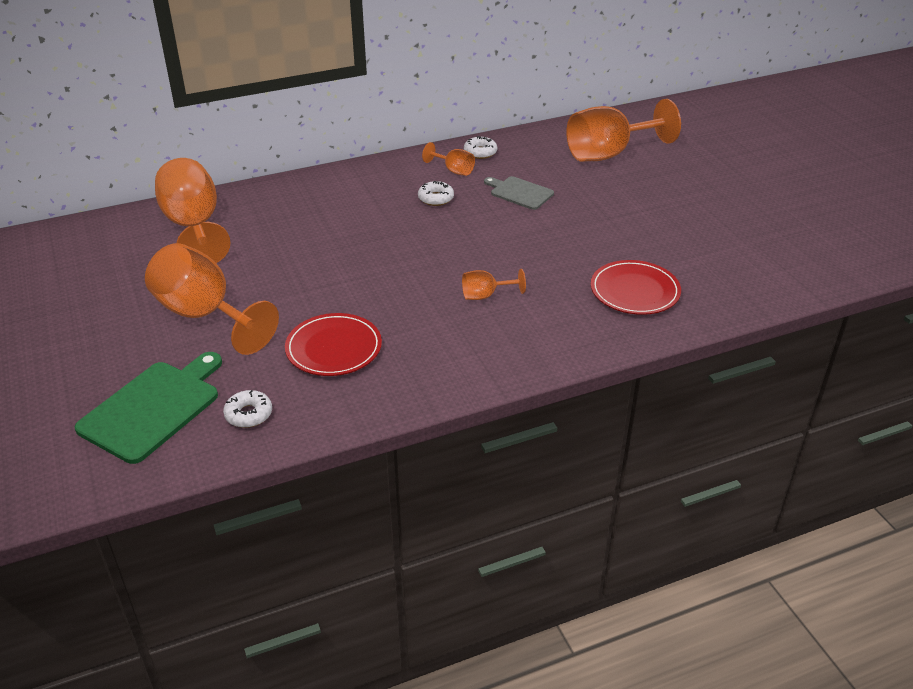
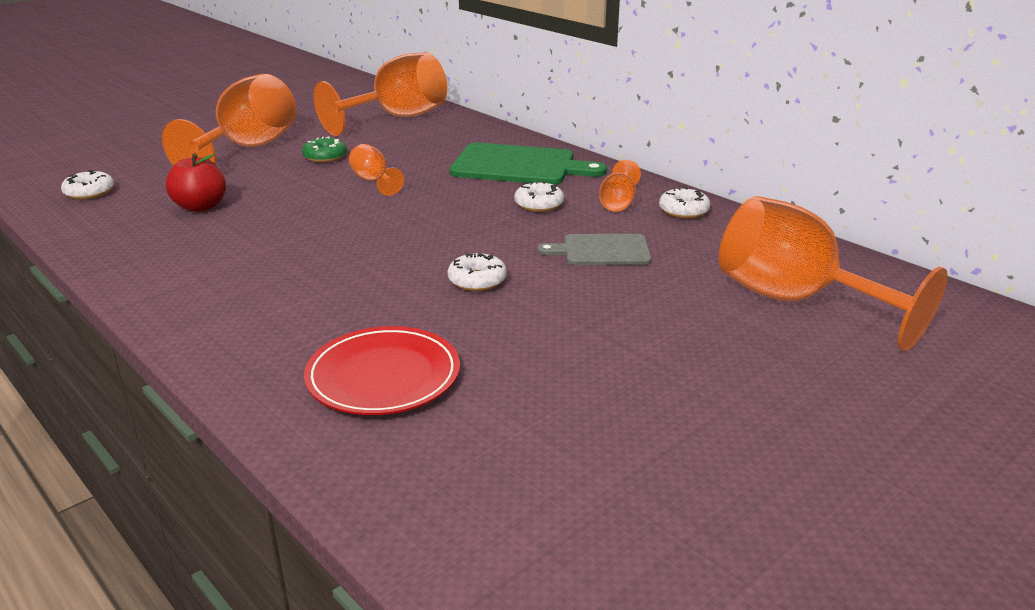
camera: 70 degrees right, 10 degrees down
green cutting board [75,352,222,464] -> green cutting board moved to [450,143,607,185]
red plate [285,313,382,376] -> red apple [166,153,226,212]
orange goblet [462,269,526,300] -> orange goblet moved to [349,144,404,196]
grey cutting board [484,176,554,210] -> grey cutting board turned 105 degrees counterclockwise [538,234,651,265]
none -> green donut [302,137,347,162]
none -> white donut [447,253,507,291]

